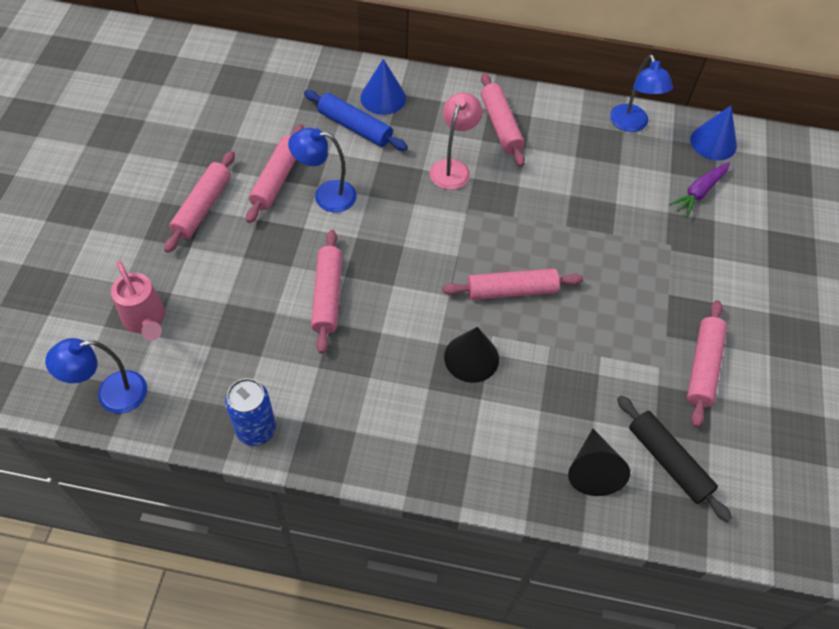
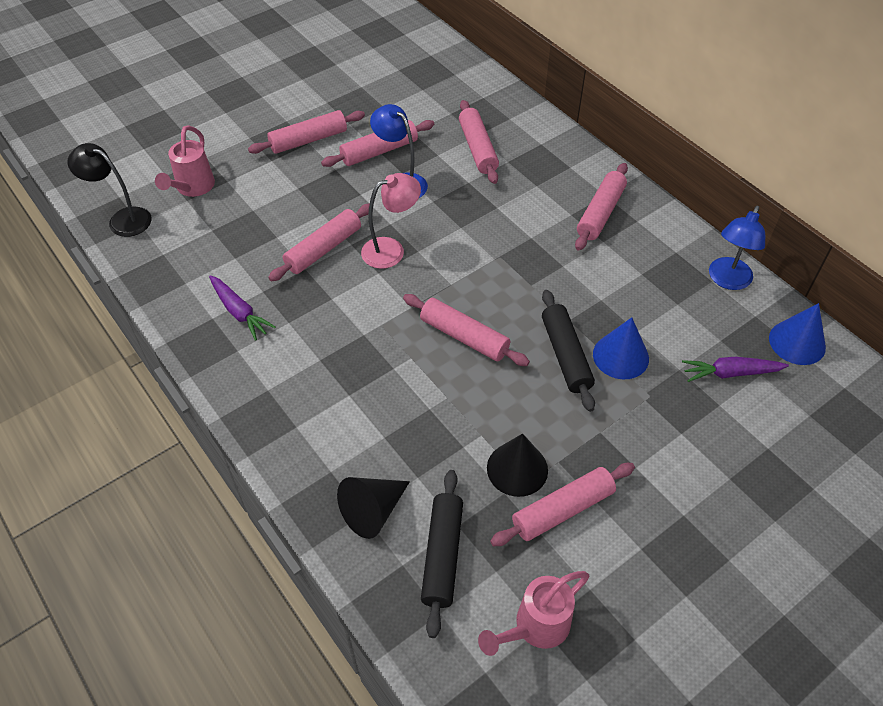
camera: 45 degrees right, 5 degrees down
blue lamp [45,338,147,414] -> black lamp [67,143,152,237]
blue can [225,378,276,446] -> none
blue rolling pin [304,90,408,150] -> pink rolling pin [459,100,499,184]
blue cone [360,59,406,115] -> blue cone moved to [593,317,649,379]
pink lamp [430,93,482,190] -> pink lamp moved to [361,173,421,269]
black cone [444,327,499,383] -> black cone moved to [487,433,548,497]
none -> purple carrot [209,275,276,341]
none -> pink watering can [478,571,589,656]
none -> black rolling pin [542,290,595,412]

